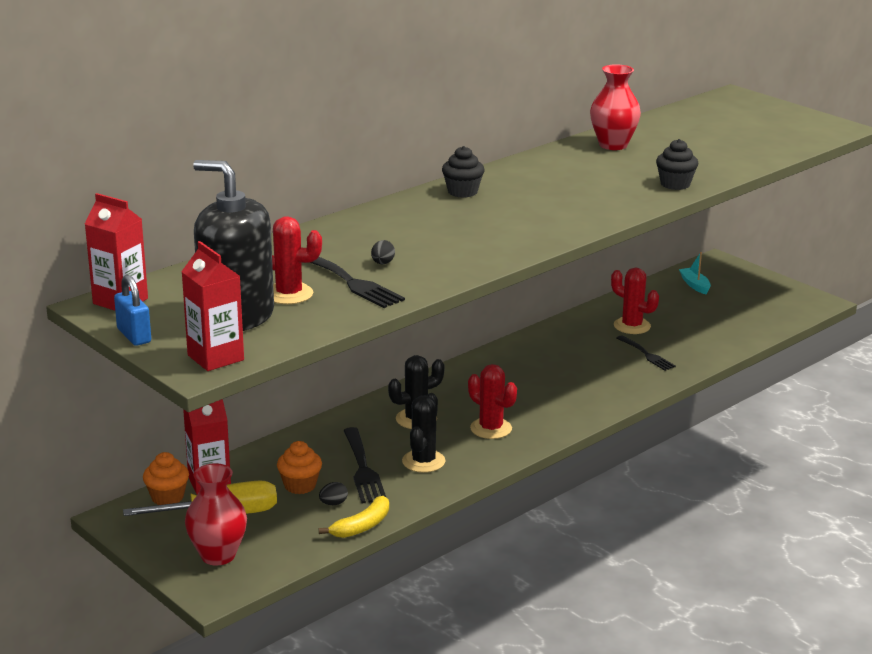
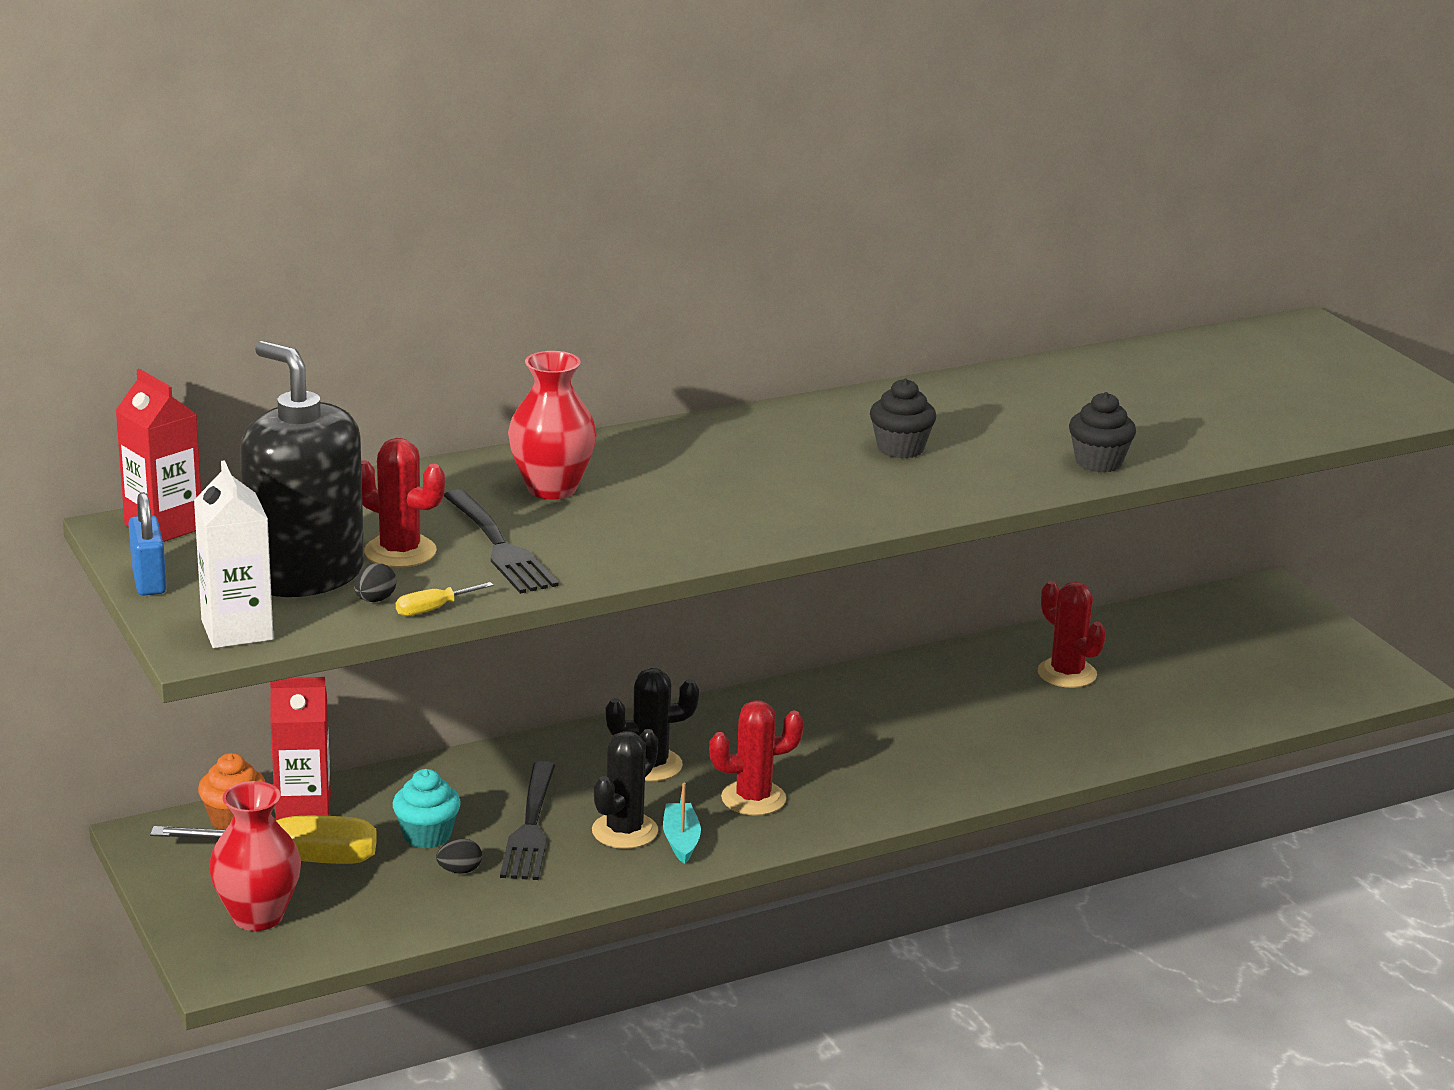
camera: 15 degrees right, 0 degrees up
red carton [181,241,244,371] -> white carton [194,460,273,648]
orange cupcake [277,441,322,494] -> turquoise cupcake [393,769,461,849]
yellow banana [319,496,389,538] -> none
black egg [371,240,395,264] -> black egg moved to [354,563,396,602]
black cupcake [442,146,484,198] -> black cupcake moved to [870,378,936,459]
red cactus [468,364,517,439] -> red cactus turned 75 degrees counterclockwise [709,700,804,816]
red vase [590,64,641,150] -> red vase moved to [508,351,597,500]
black fork [617,335,676,371] -> none
turquoise boat [679,252,711,294] -> turquoise boat moved to [663,783,701,864]
none -> yellow screwdriver [396,582,494,616]

